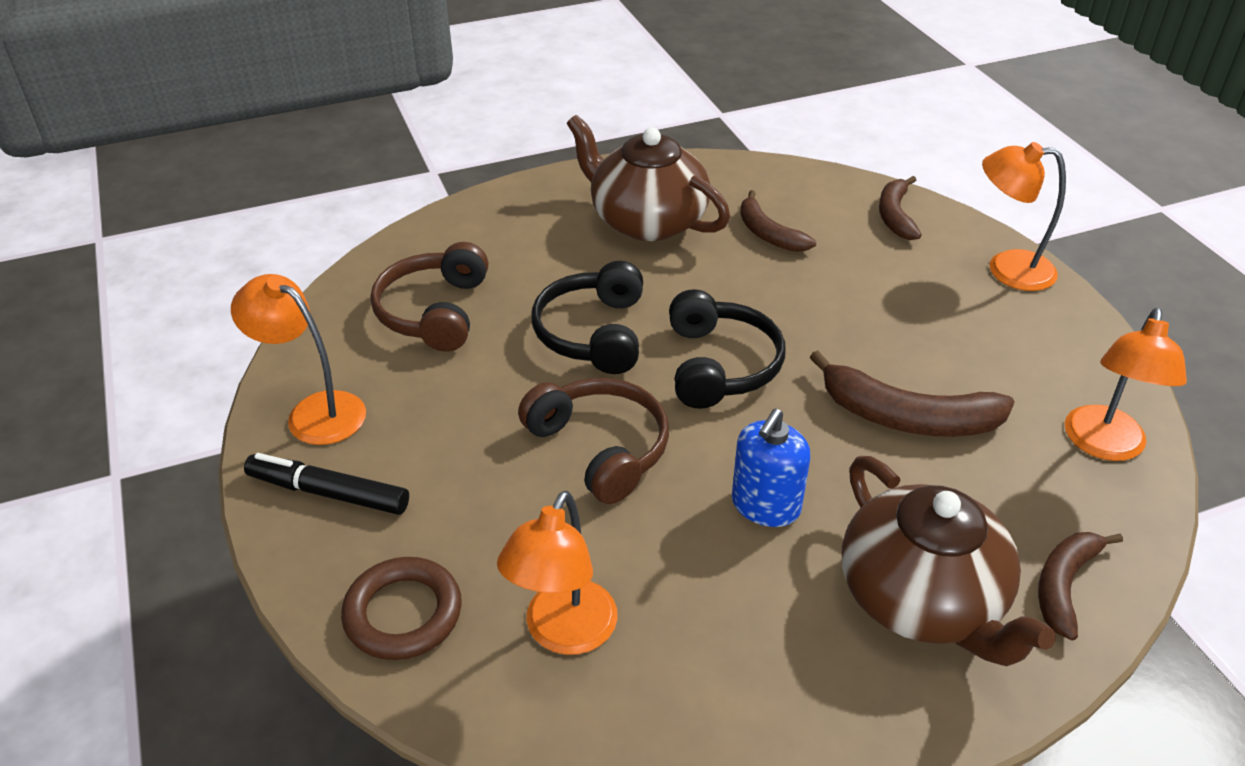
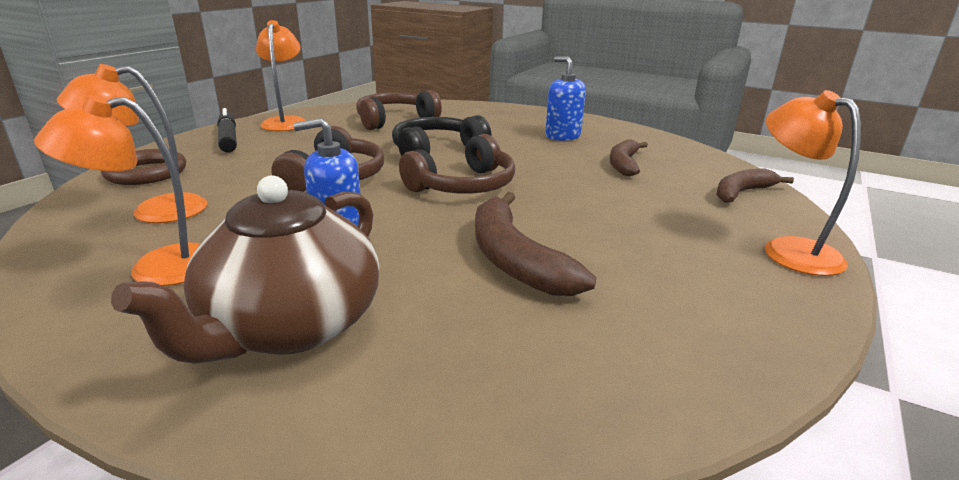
camera: 50 degrees right, 15 degrees down
brown teapot [567,115,730,241] -> blue soap dispenser [545,56,586,141]
black headphones [669,289,785,409] -> brown headphones [399,134,515,194]
brown banana [1038,532,1123,641] -> none
orange lamp [1065,308,1187,461] -> orange lamp moved to [34,95,200,286]

